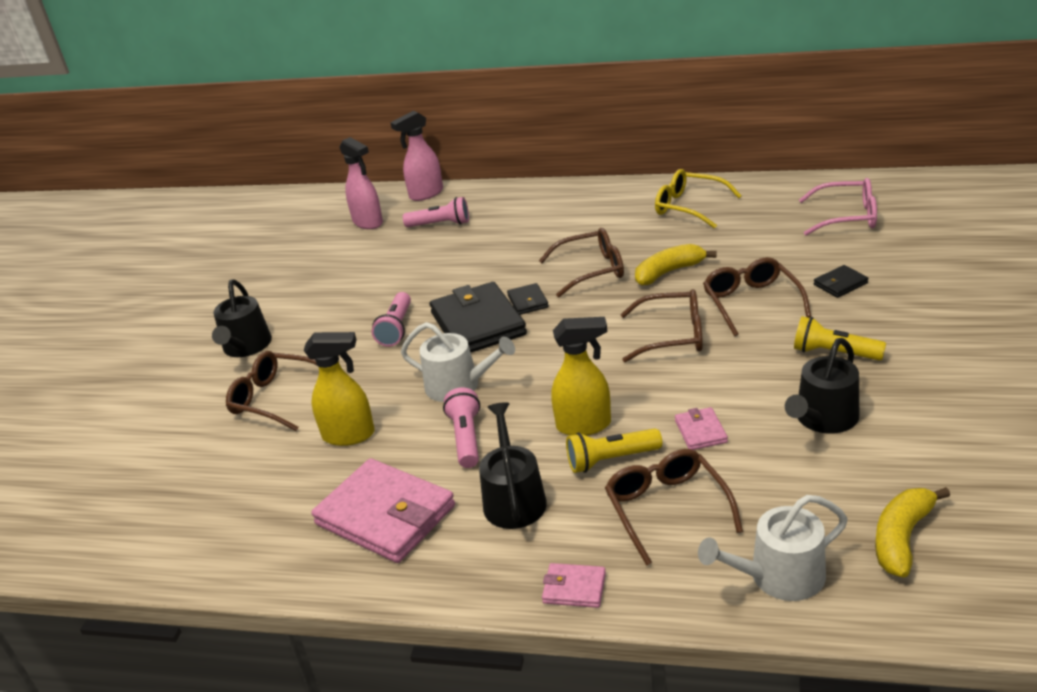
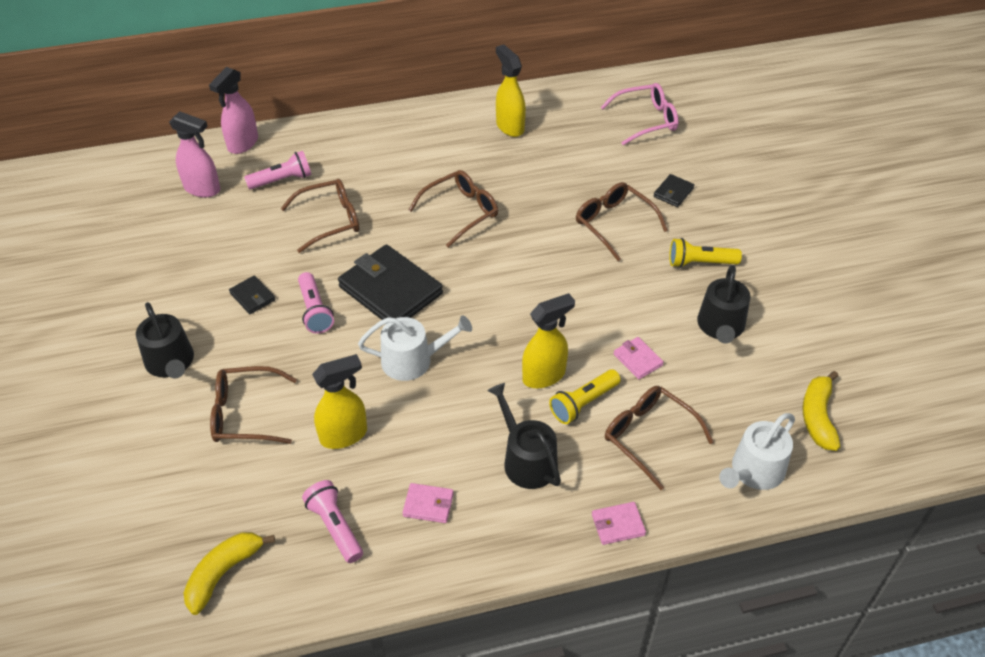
camera: 30 degrees left, 15 degrees up
pink wallet [311,458,455,563] -> pink wallet [402,483,454,523], size x0.45
pink flashlight [443,387,480,468] -> pink flashlight moved to [302,480,363,563]
black wallet [507,283,549,315] -> black wallet moved to [229,275,275,314]
brown glasses [620,289,703,362] -> brown glasses moved to [281,179,359,253]
yellow banana [635,244,717,286] -> yellow banana moved to [184,532,275,615]
yellow glasses [655,169,742,229] -> yellow spray bottle [496,44,526,137]

